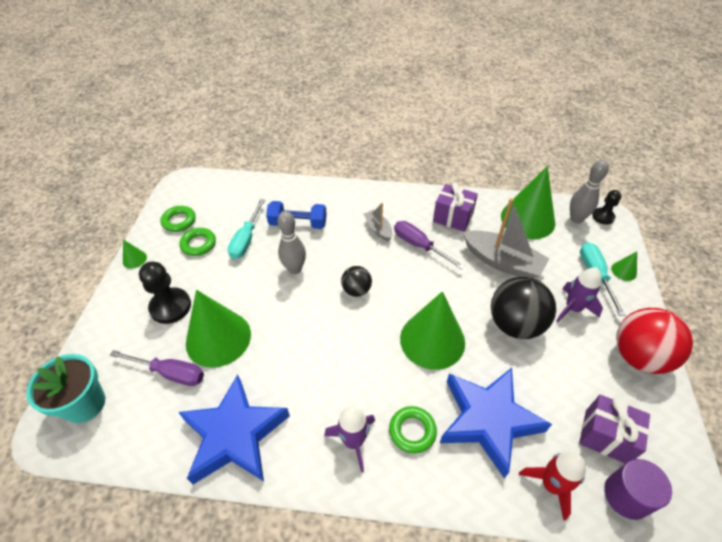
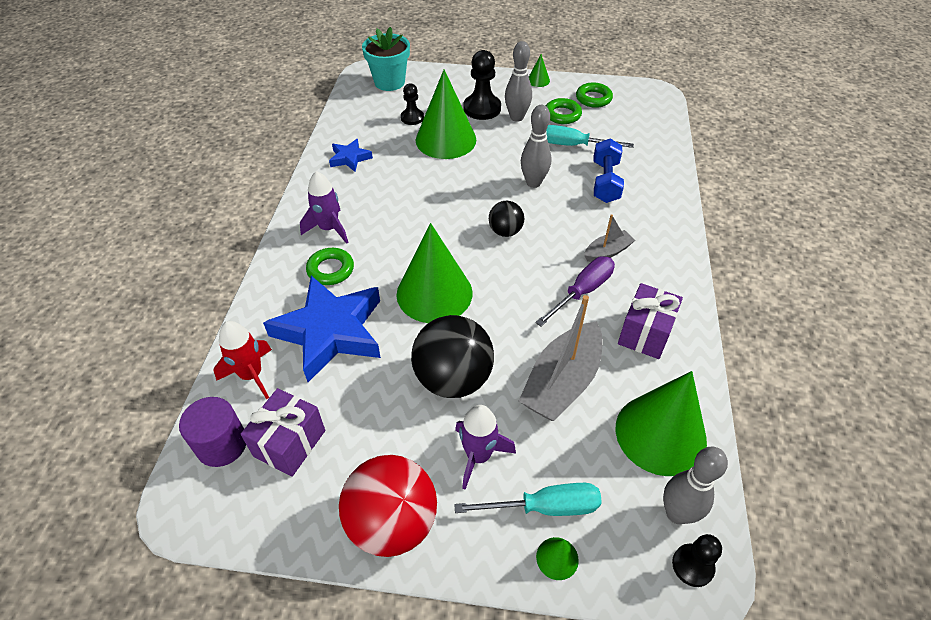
camera: 90 degrees right, 0 degrees up
purple screwdriver [110,350,204,386] -> black pawn [401,83,424,125]
blue star [178,374,290,484] -> blue star [329,139,373,172], size x0.47
none -> grey bowling pin [505,41,532,122]

